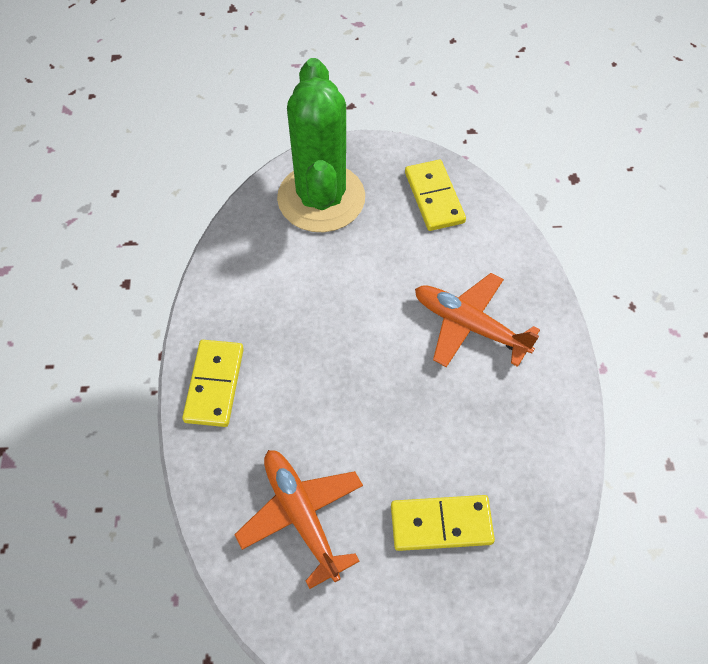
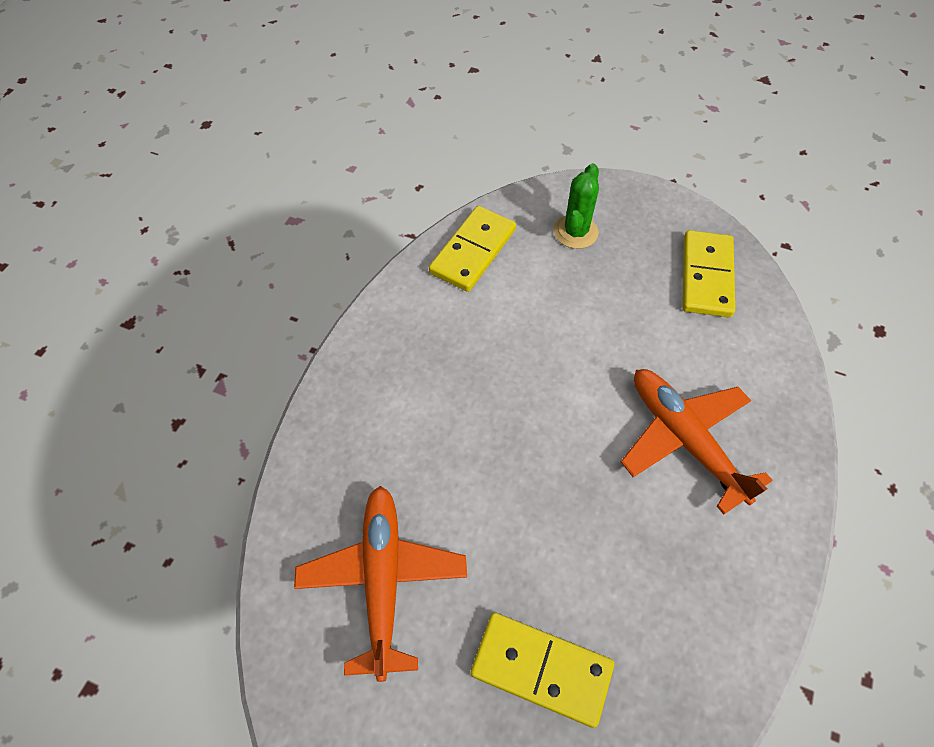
camera: 25 degrees right, 0 degrees up
yellow domino [182,340,244,427] -> yellow domino moved to [429,206,516,292]
green cactus [277,58,365,232] -> green cactus [554,163,599,249], size x0.43

